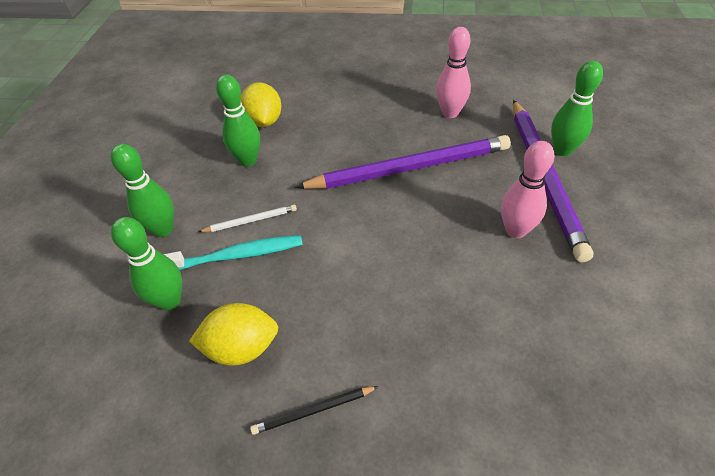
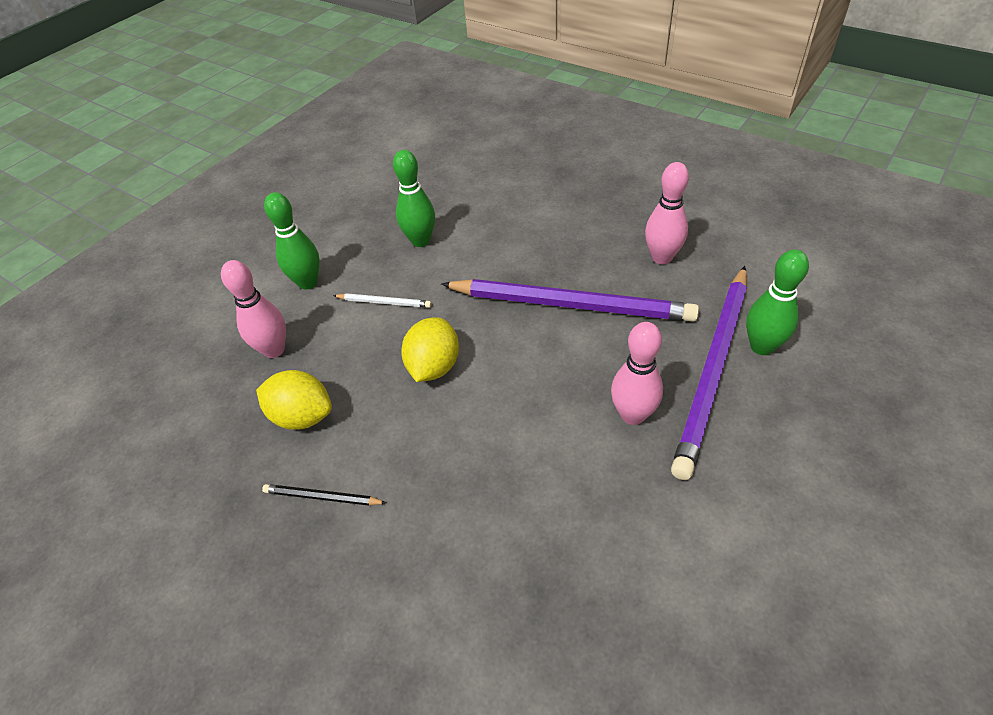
camera: 30 degrees right, 0 degrees up
green bowling pin [111,217,182,310] -> pink bowling pin [221,260,286,358]
turquoise toothbrush [164,235,303,270] -> none
yellow lemon [241,82,281,127] -> yellow lemon moved to [401,317,459,382]

